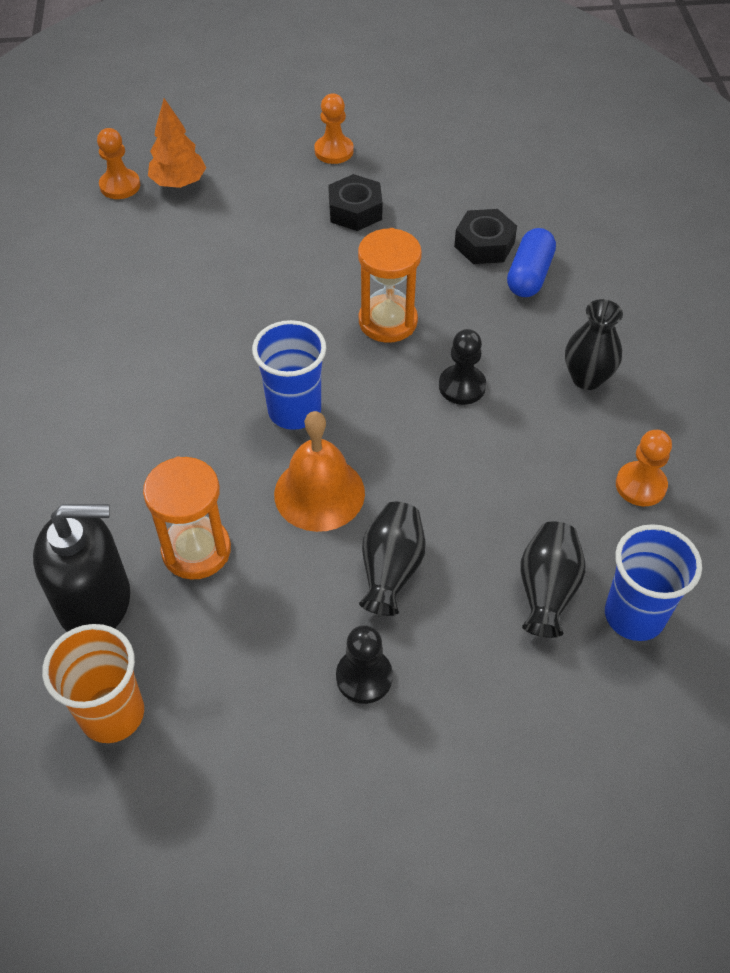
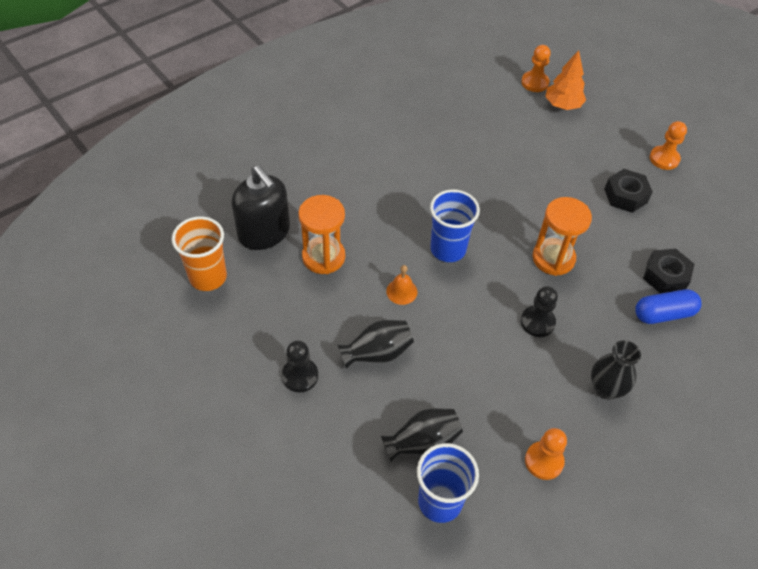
camera: 55 degrees right, 0 degrees up
orange bell [274,411,365,532] -> orange bell [386,265,417,305], size x0.52

